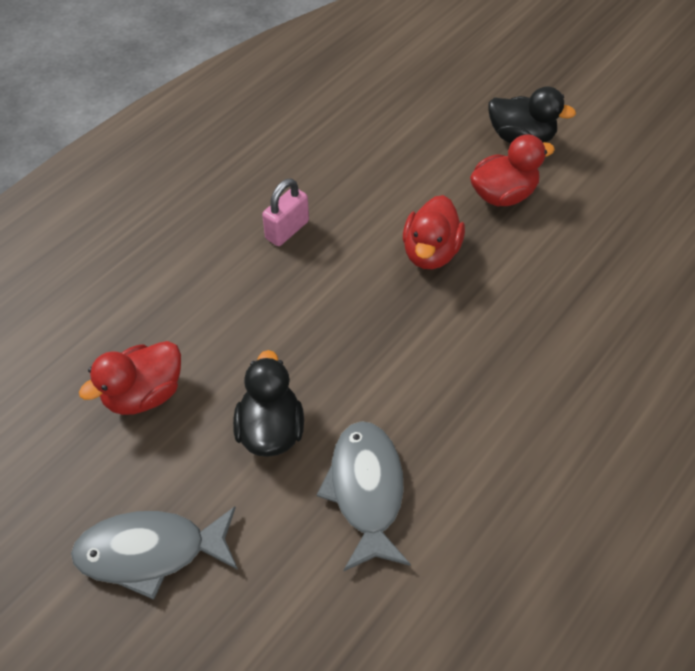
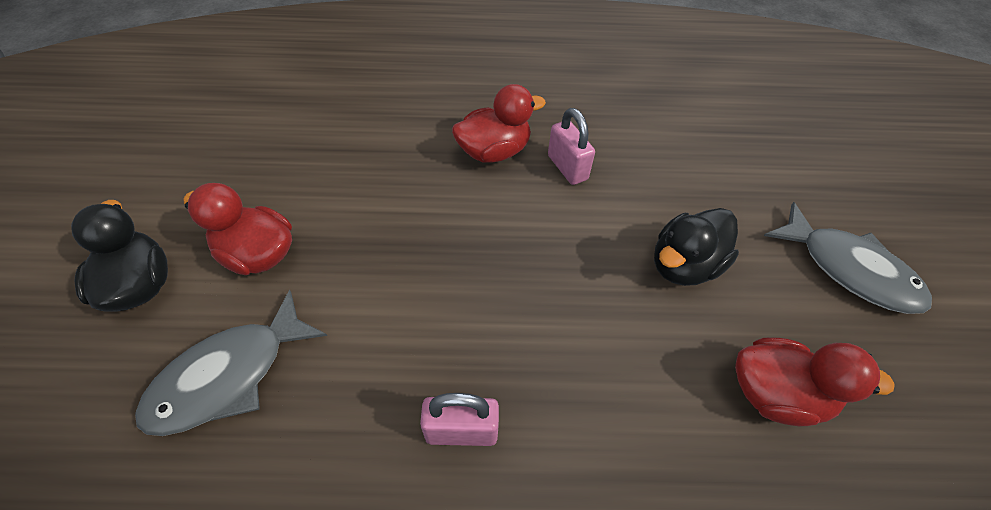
camera: 130 degrees left, 0 degrees up
grey fish [317,421,411,571] -> grey fish moved to [135,290,327,436]
red duck [403,195,465,269] -> red duck moved to [452,84,546,163]
none -> pink padlock [548,108,595,185]

